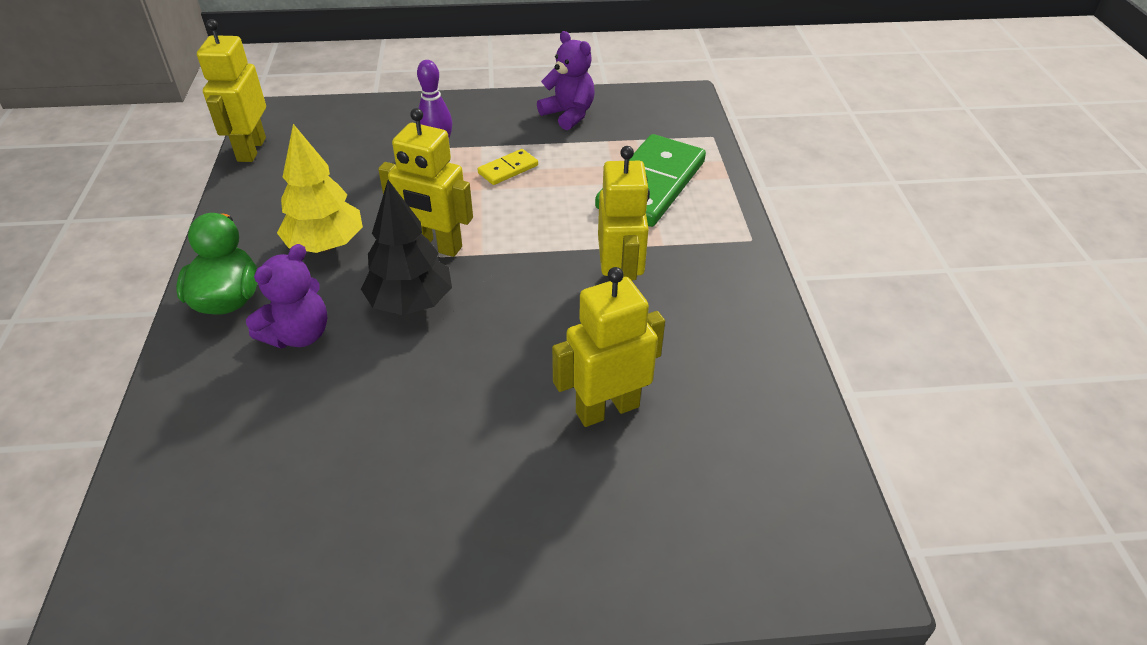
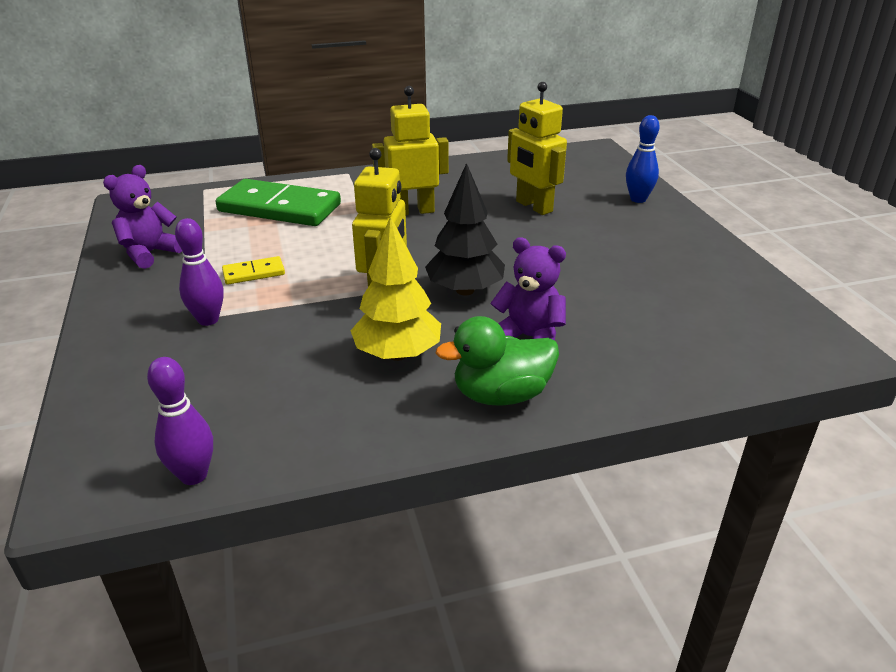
camera: 100 degrees left, 10 degrees down
yellow robot [197,19,266,162] -> purple bowling pin [147,357,213,485]
yellow domino [478,149,538,185] -> yellow domino turned 60 degrees counterclockwise [222,256,285,285]
none -> blue bowling pin [626,115,660,203]

